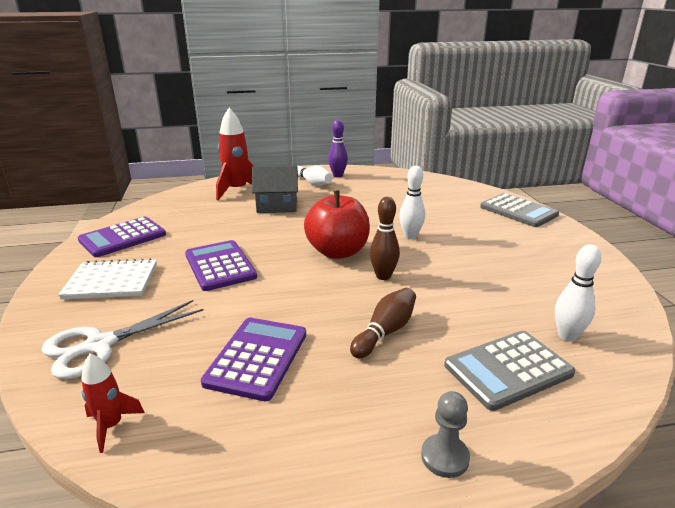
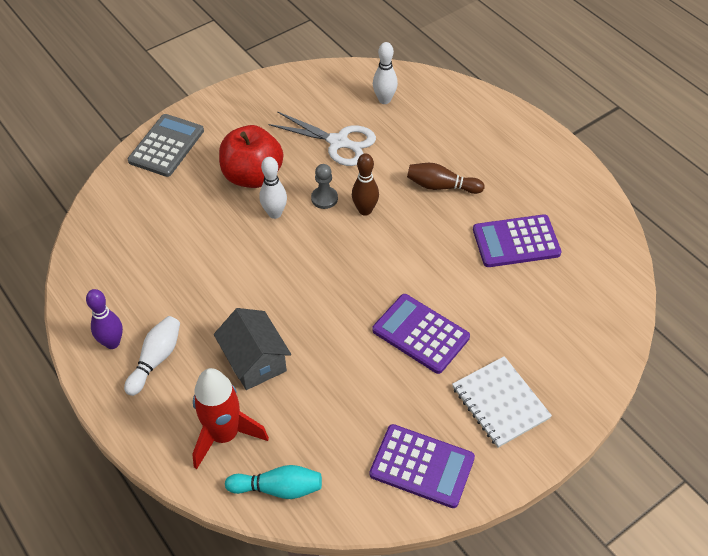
camera: 115 degrees left, 25 degrees up
white scissors [41,300,204,379] -> white scissors moved to [268,111,376,166]
red rocket [81,353,145,453] -> none
purple calculator [185,240,257,291] -> purple calculator turned 90 degrees clockwise [372,294,470,374]
red apple [304,190,370,259] -> red apple moved to [219,125,283,188]
grey pawn [421,391,470,478] -> grey pawn moved to [311,164,338,209]
grey calculator [444,331,575,411] -> none
none -> turquoise bowling pin [225,465,322,499]

